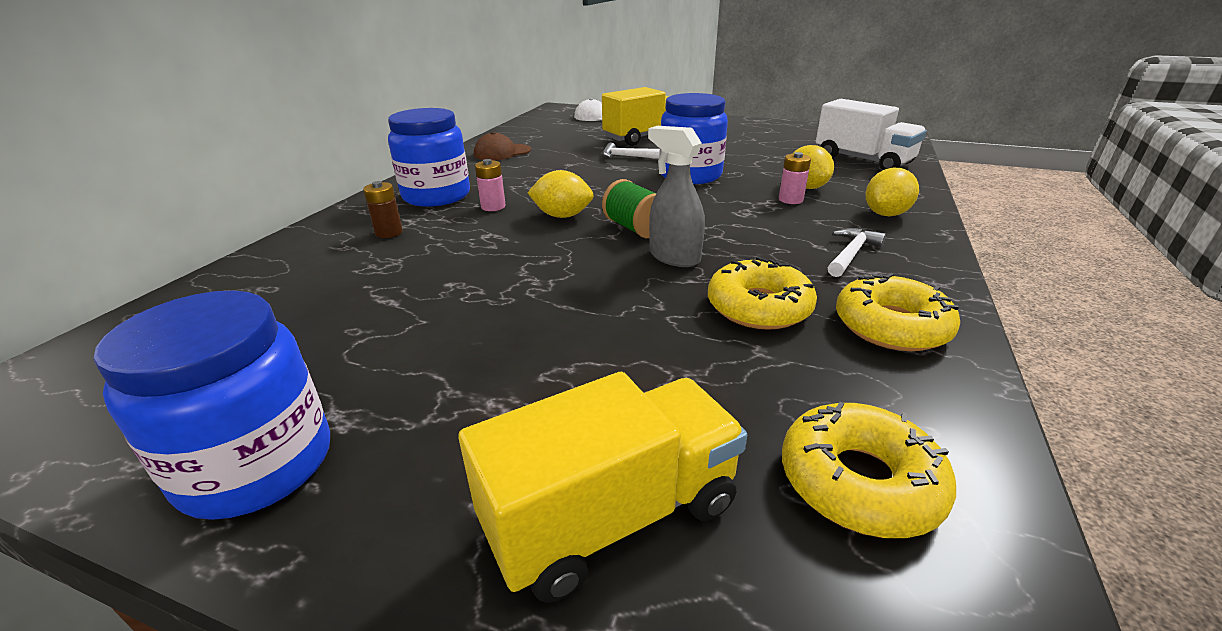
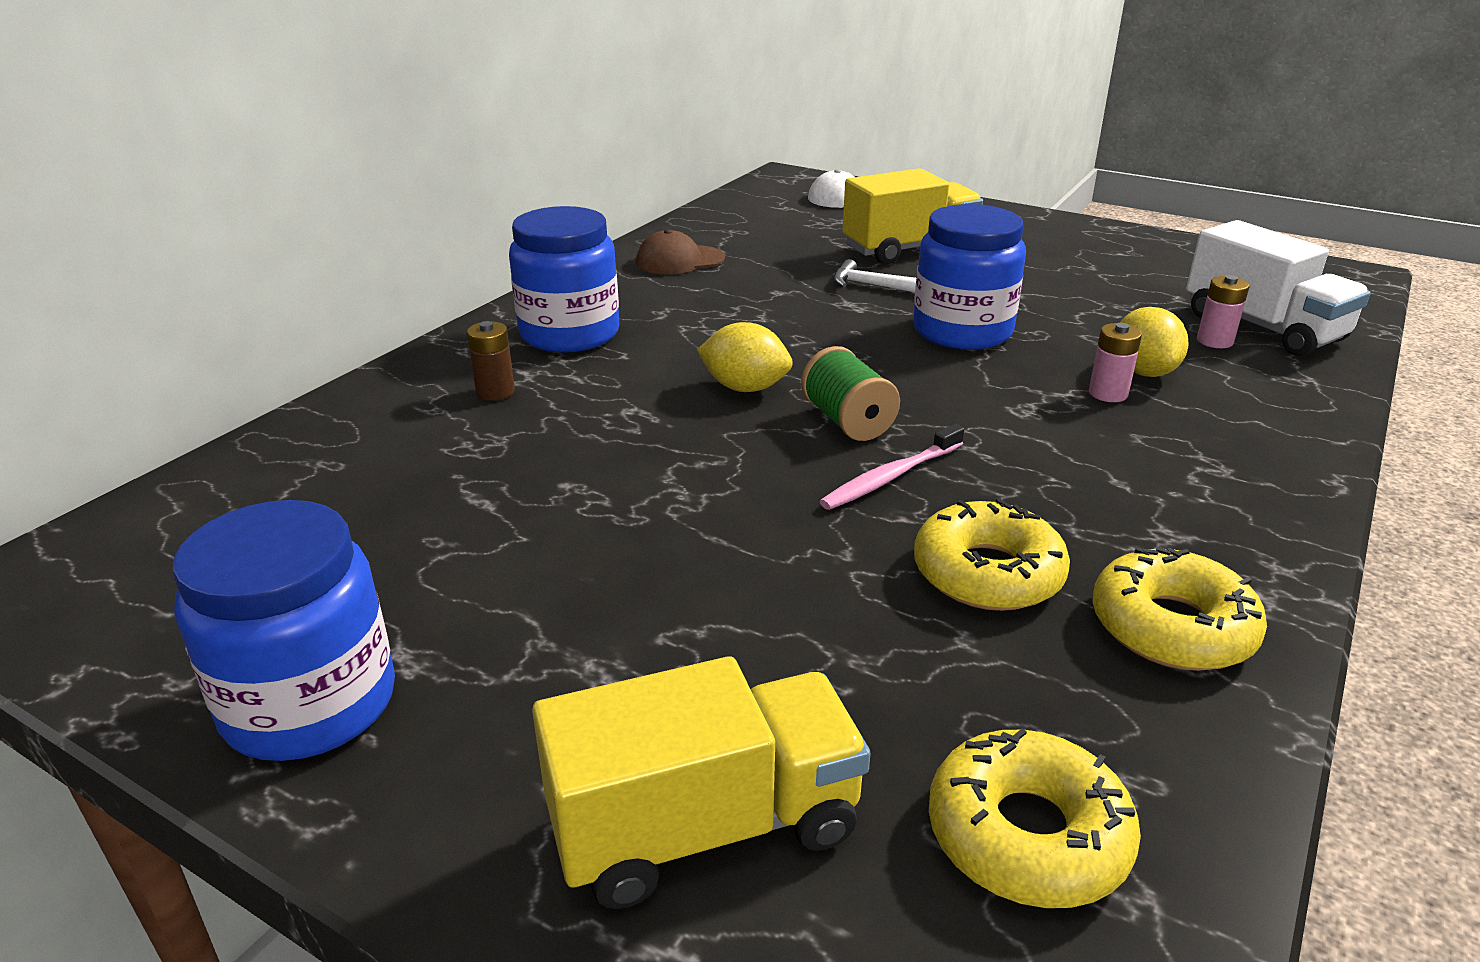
camera: 10 degrees right, 0 degrees up
pink battery [475,159,506,211] -> pink battery moved to [1197,275,1249,348]
grey spray bottle [648,126,705,267] -> pink toothbrush [820,424,964,510]
white hammer [828,228,886,277] -> none
yellow lemon [865,168,919,216] -> none

